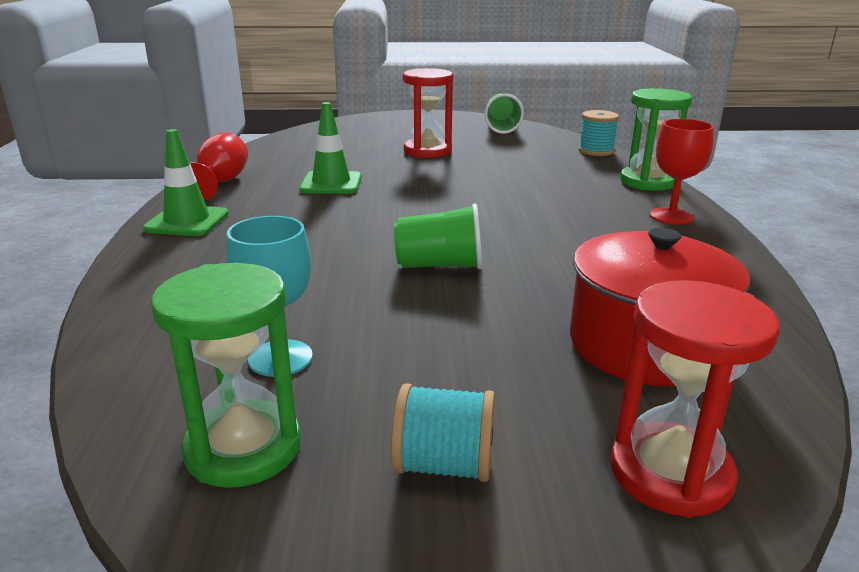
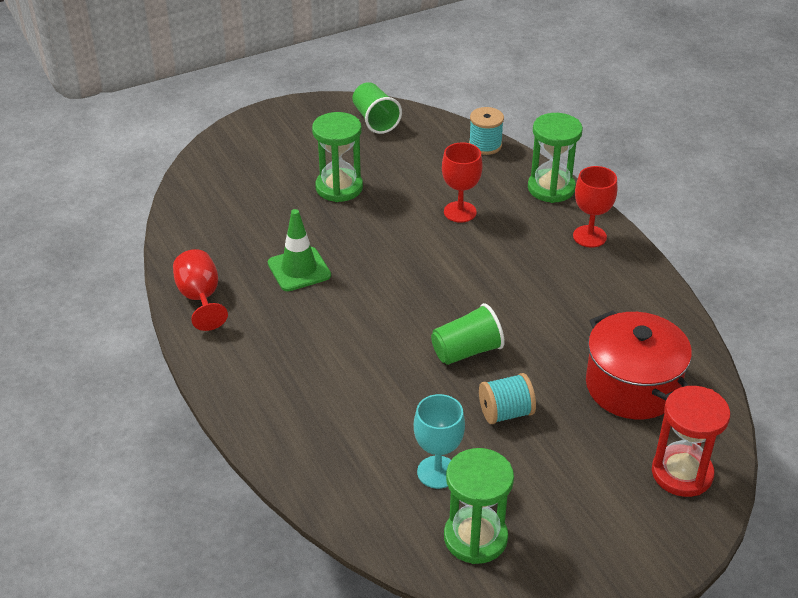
camera: 25 degrees left, 15 degrees up
green traffic cone [143,129,229,236] -> none
turquoise spool [391,383,495,482] -> turquoise spool moved to [479,373,536,424]
red hourglass [403,68,453,158] -> green hourglass [312,112,363,202]
none -> red goblet [442,142,482,223]

